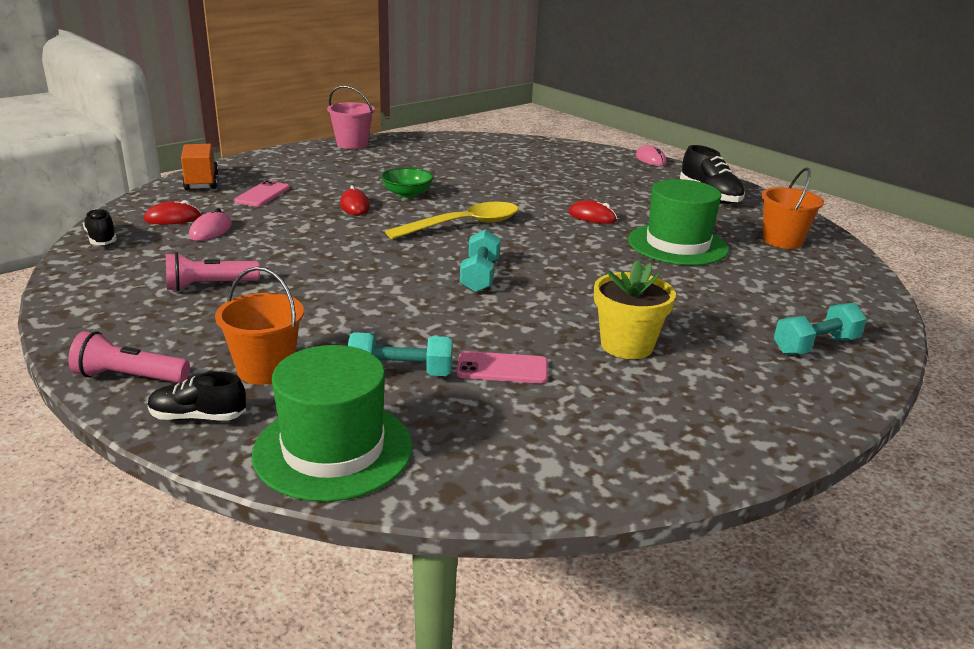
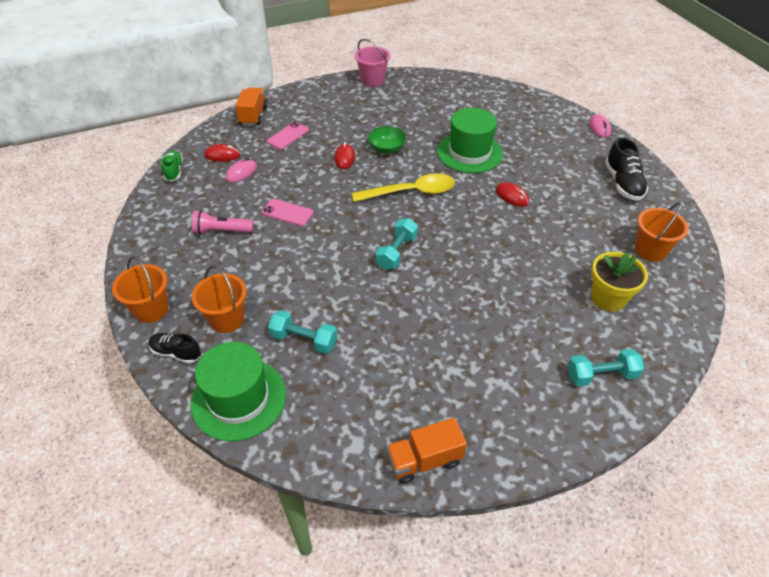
camera: 20 degrees right, 20 degrees up
pink flashlight [69,331,190,383] -> orange bucket [112,256,169,323]
black shoe [83,209,117,245] -> green shoe [161,150,183,182]
pink phone [456,351,548,383] -> pink phone moved to [261,199,313,226]
yellow flower pot [594,260,676,359] -> yellow flower pot moved to [591,252,648,312]
green hat [628,179,729,265] -> green hat moved to [437,108,503,173]
none -> orange truck [386,418,467,484]

